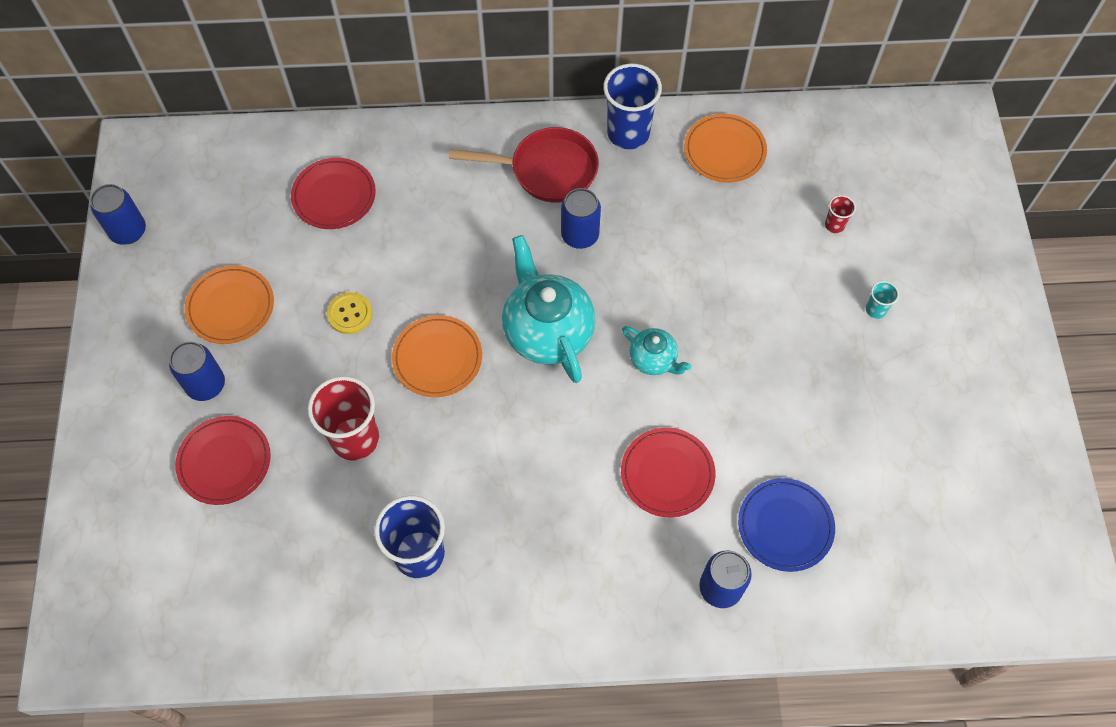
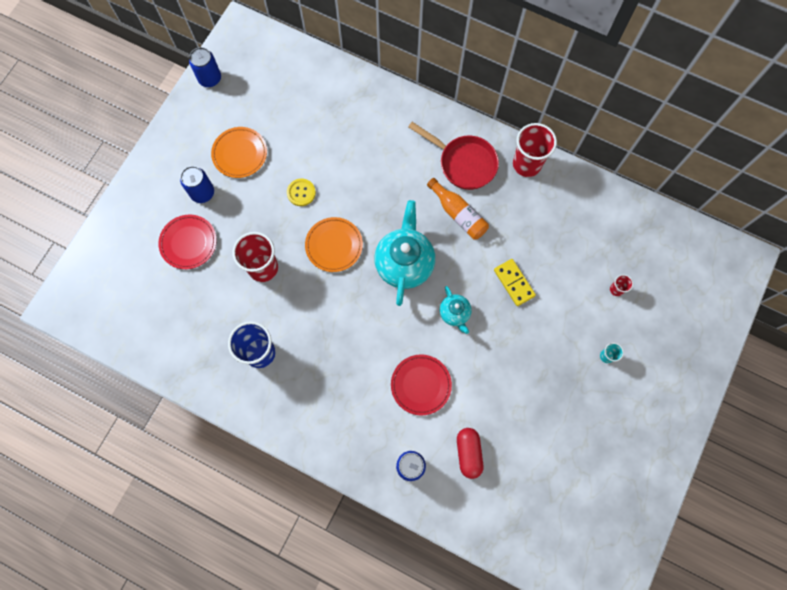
camera: 30 degrees right, 10 degrees up
red plate [291,158,376,229] -> none
blue can [561,188,601,249] -> orange bottle [427,178,489,240]
blue cup [603,64,662,149] -> red cup [513,123,557,177]
orange plate [684,114,767,183] -> none
blue plate [738,478,835,572] -> red capsule [457,428,484,479]
none -> yellow domino [494,259,536,306]

